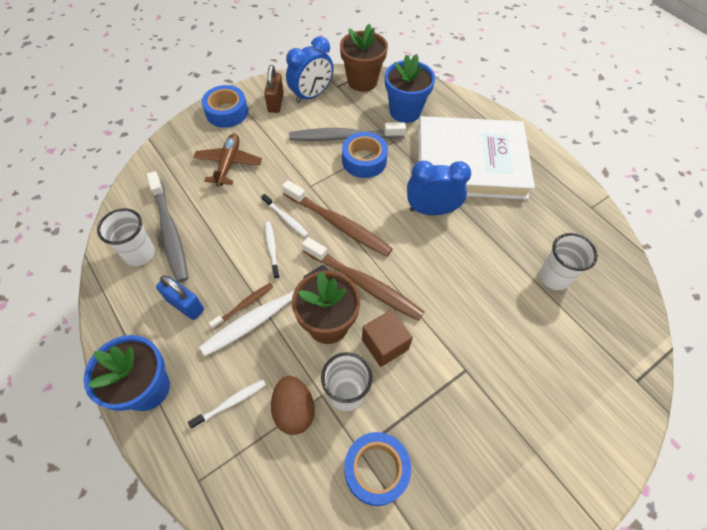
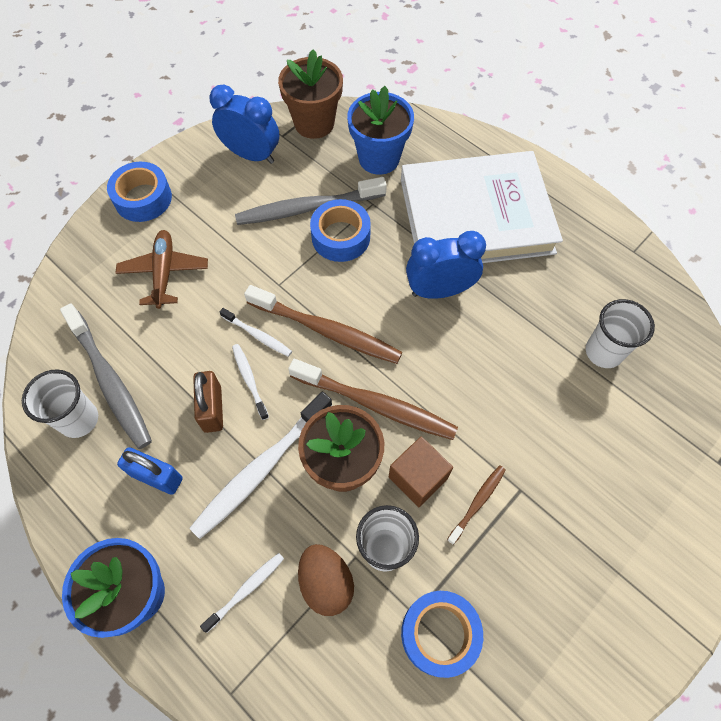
camera: 10 degrees left, 5 degrees up
brown toothbrush [209,283,274,329] -> brown toothbrush moved to [447,465,506,545]
brown padlock [264,65,284,113] -> brown padlock moved to [193,371,223,433]
blue clock [286,36,333,103] -> blue clock turned 105 degrees counterclockwise [209,85,279,164]

